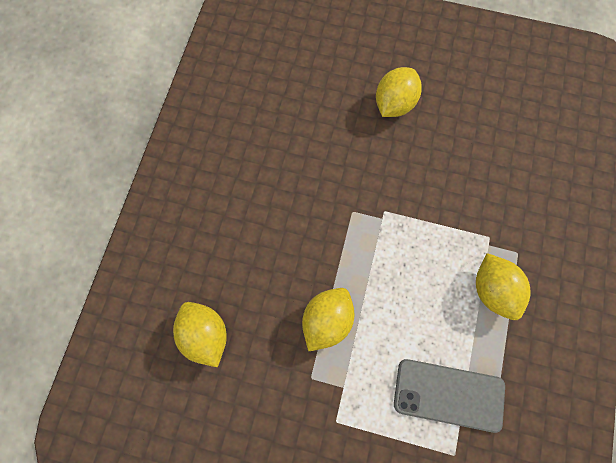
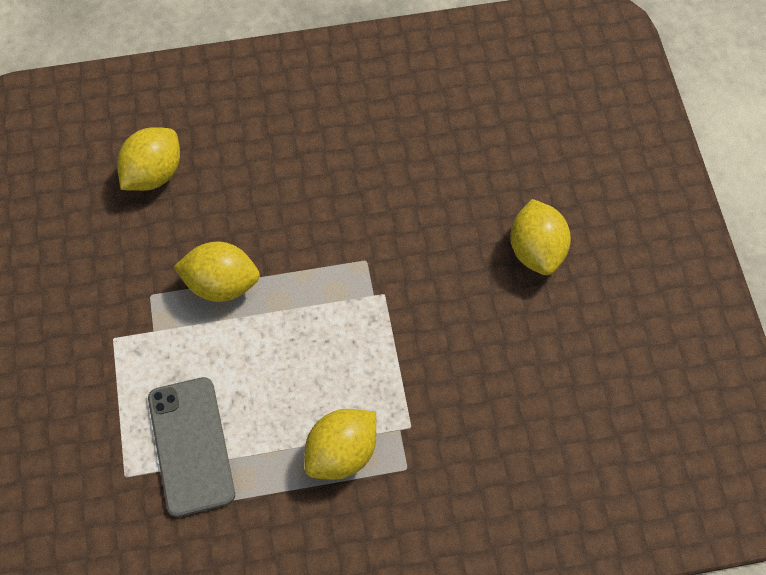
camera: 65 degrees right, 10 degrees down
yellow lemon [376,67,422,117] -> yellow lemon turned 75 degrees clockwise [510,199,571,275]

